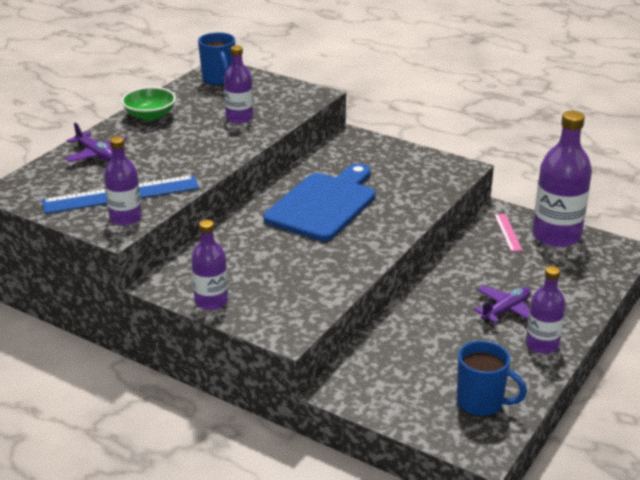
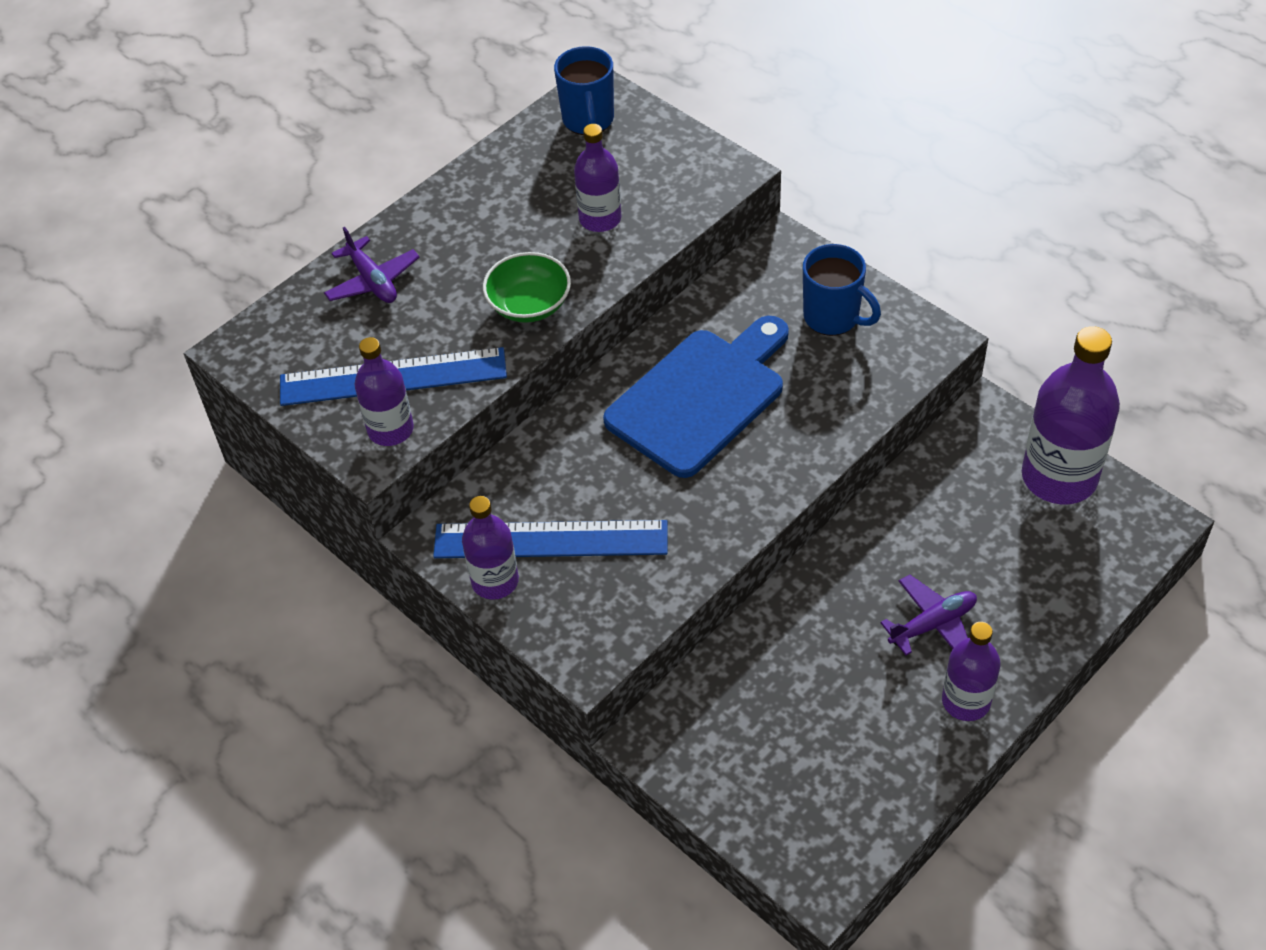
camera: 15 degrees right, 20 degrees up
green bowl [121,87,176,121] -> green bowl moved to [483,252,571,323]
blue mug [457,341,527,417] -> blue mug moved to [803,244,881,336]
pink ruler [494,214,523,252] -> none
none -> blue ruler [433,520,668,558]

